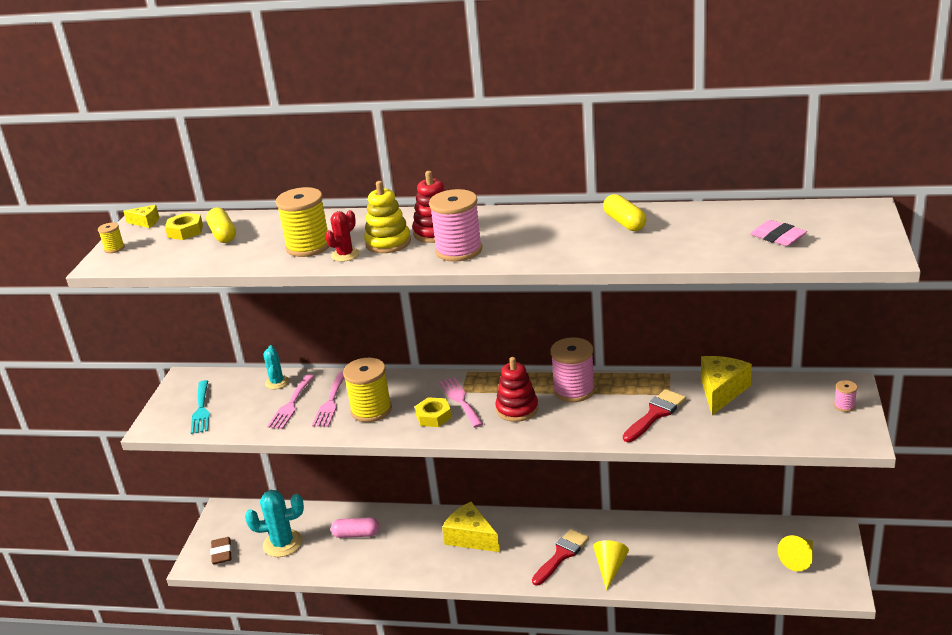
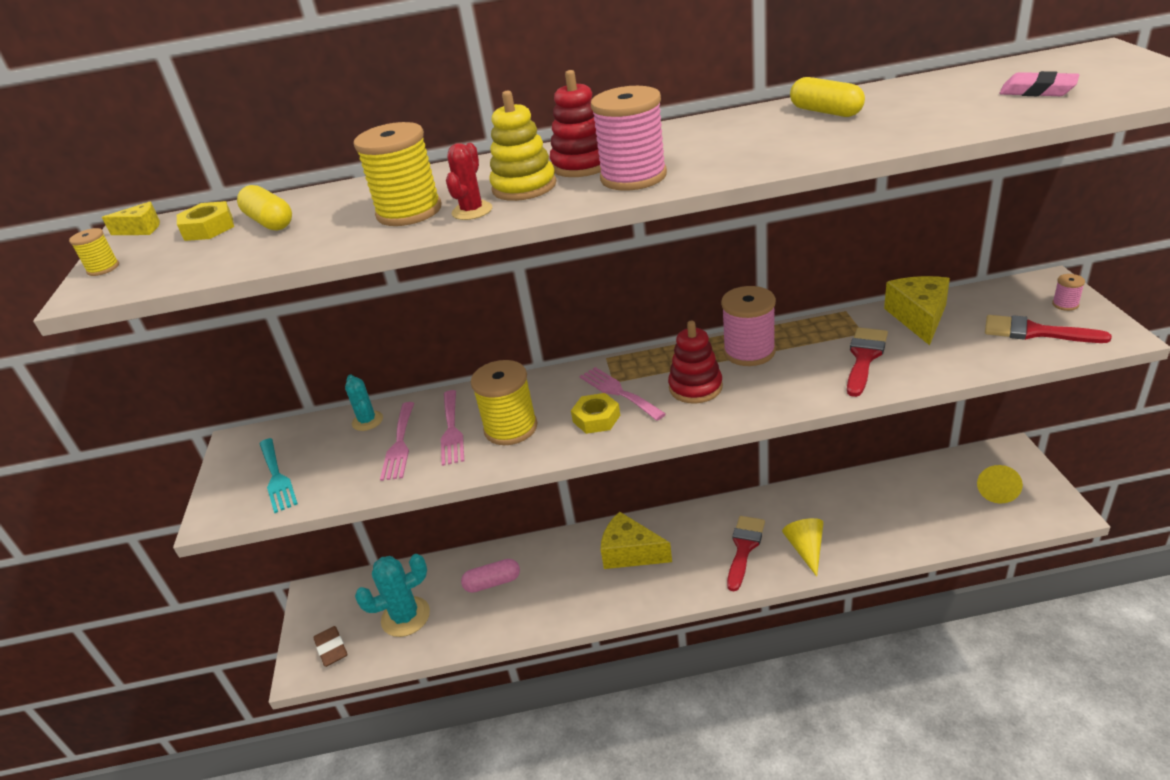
camera: 15 degrees left, 5 degrees up
none -> red brush [985,315,1112,343]

